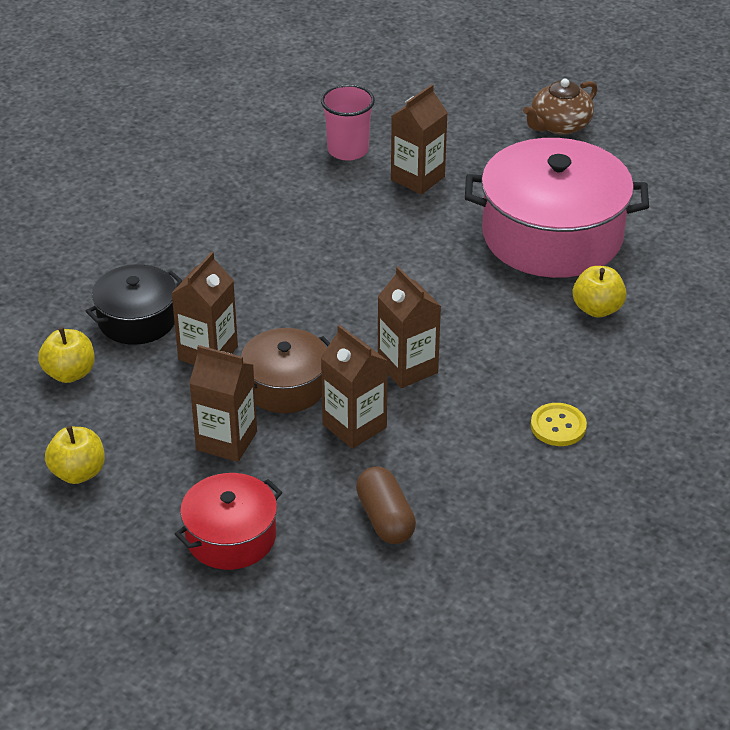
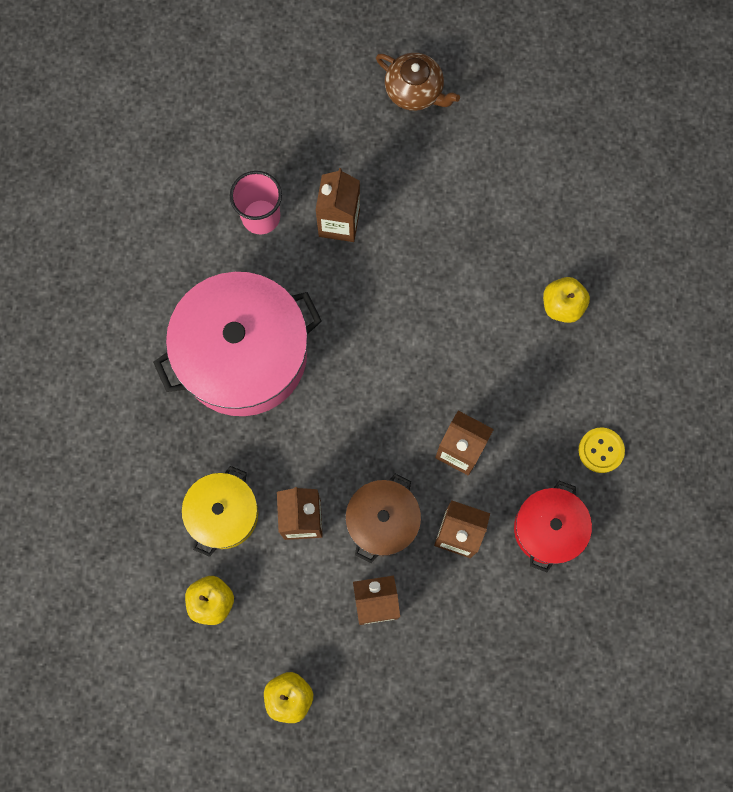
camera: 30 degrees left, 35 degrees up
black pot [86,264,182,345] -> yellow pot [182,466,258,557]
red pot [175,473,282,570] -> red pot moved to [514,481,592,572]
brown capsule [356,466,416,544] -> none
pink pot [465,138,649,278] -> pink pot moved to [153,272,322,416]
brown teapot [523,79,598,135] -> brown teapot turned 75 degrees counterclockwise [376,53,460,111]

